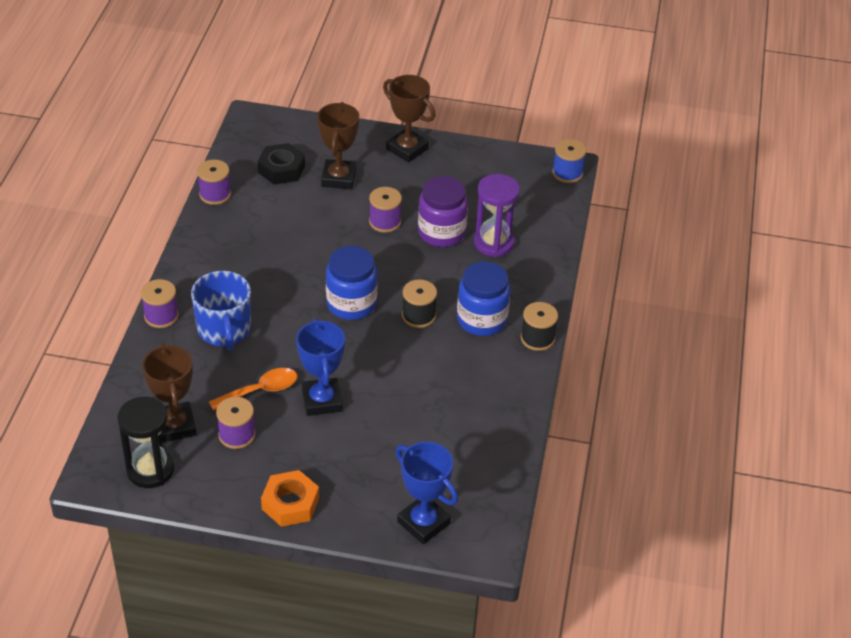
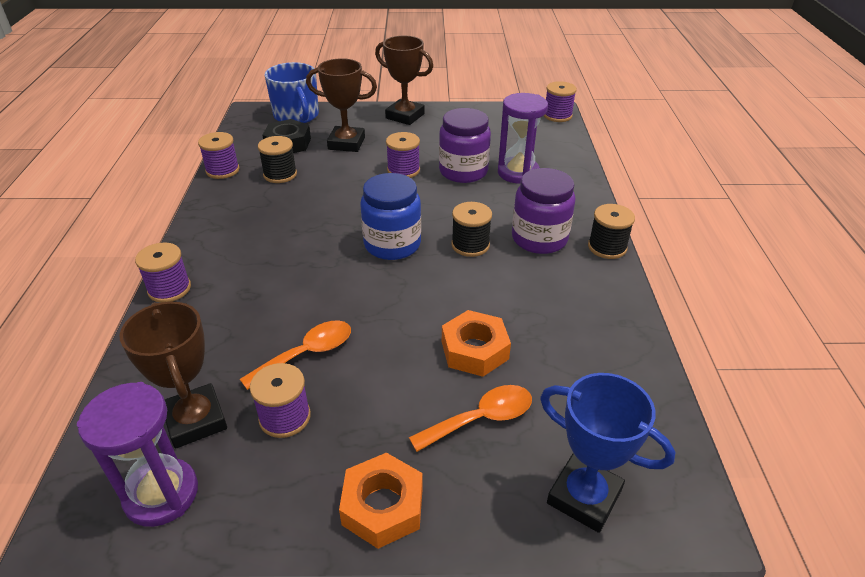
camera: 10 degrees left, 5 degrees down
black hourglass [117,397,174,488] -> purple hourglass [77,382,198,527]
blue mug [191,271,251,350] -> blue mug moved to [265,62,319,123]
blue trophy [296,318,345,416] -> none
brown trophy [317,102,359,189] -> brown trophy turned 75 degrees counterclockwise [306,58,377,152]
blue jar [457,262,511,336] -> purple jar [512,168,575,254]
blue spool [552,139,586,183] -> purple spool [544,81,577,122]
none -> black spool [258,136,297,183]
none -> orange spoon [409,385,532,452]
none -> orange nut [442,310,511,377]

